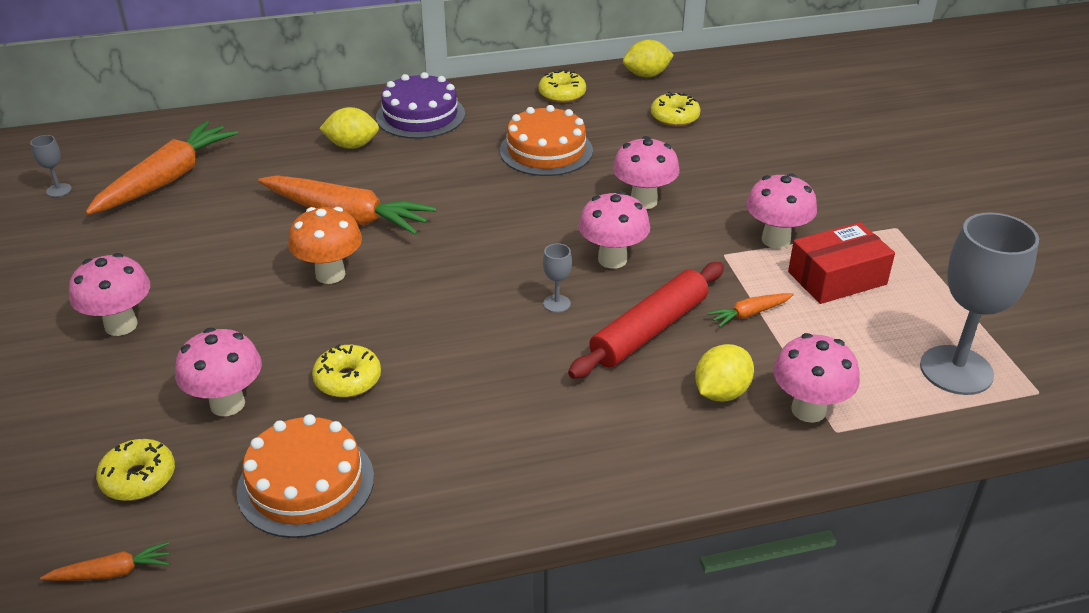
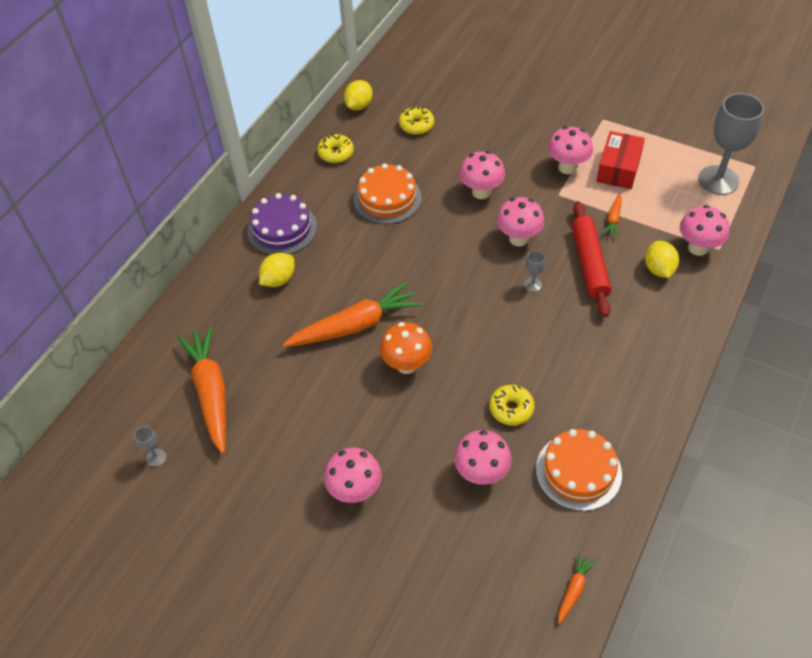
camera: 45 degrees left, 15 degrees up
yellow donut [96,439,175,501] -> none

